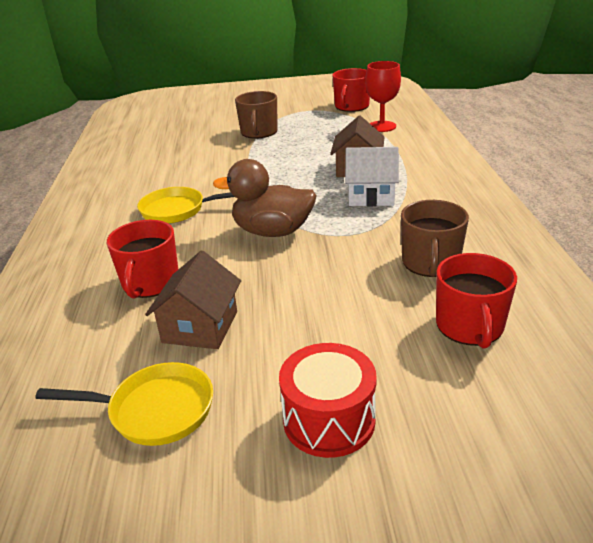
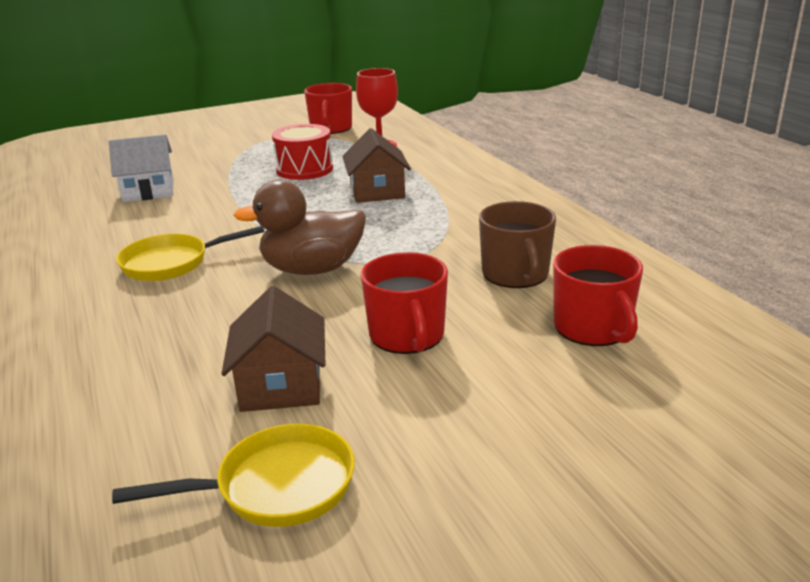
camera: 20 degrees left, 5 degrees down
red mug [107,220,178,298] -> red mug moved to [361,252,448,354]
brown mug [235,91,278,139] -> none
red drum [279,343,377,458] -> red drum moved to [272,124,333,180]
white house [345,147,399,206] -> white house moved to [109,134,174,202]

